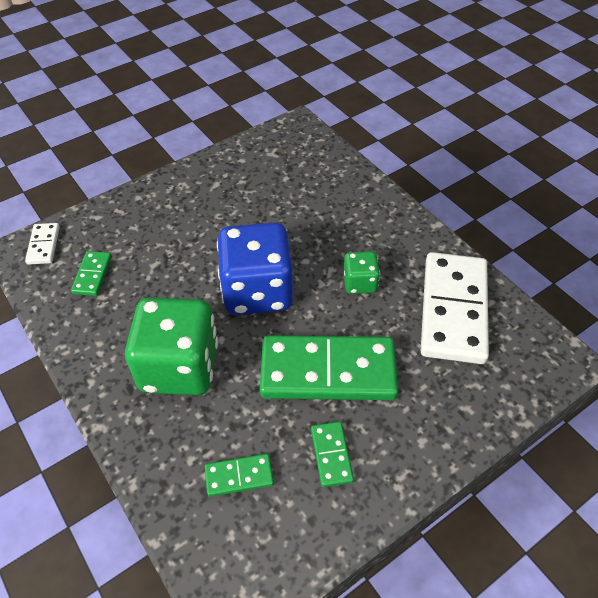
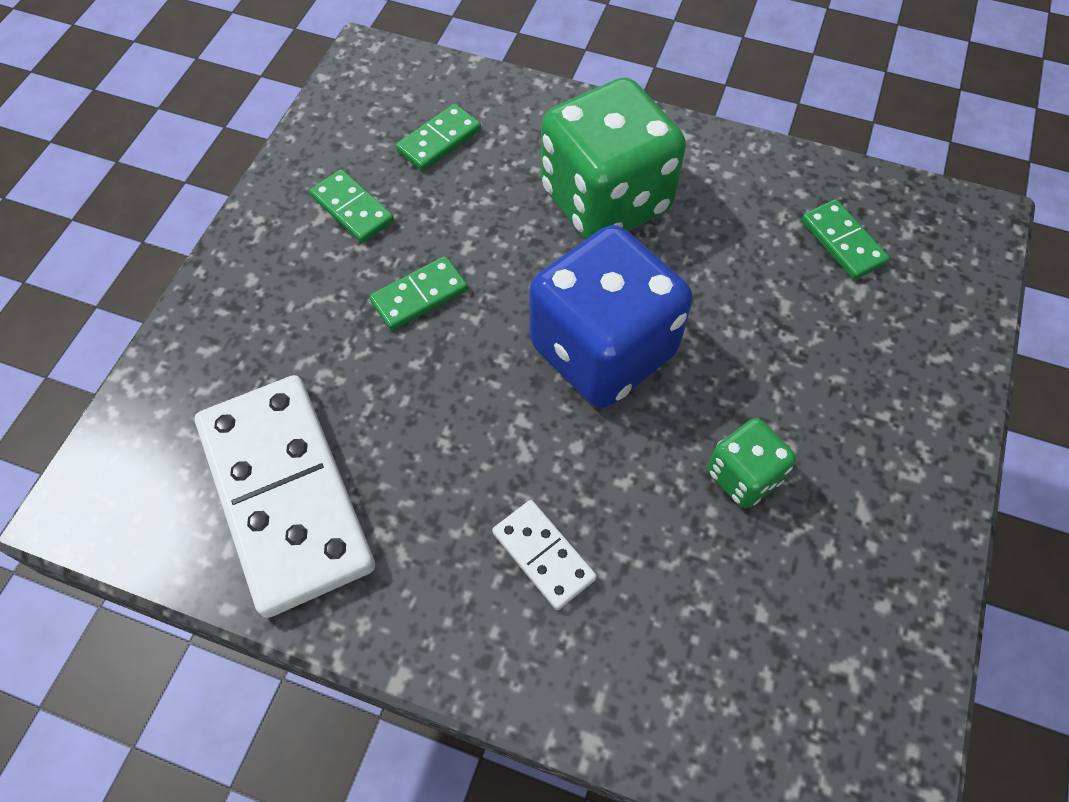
camera: 145 degrees right, 10 degrees up
white domino [25,223,60,265] -> white domino moved to [492,500,597,610]
green domino [260,335,398,400] -> green domino [369,256,468,330], size x0.44
green dice [343,251,380,294] -> green dice moved to [707,418,796,508]

